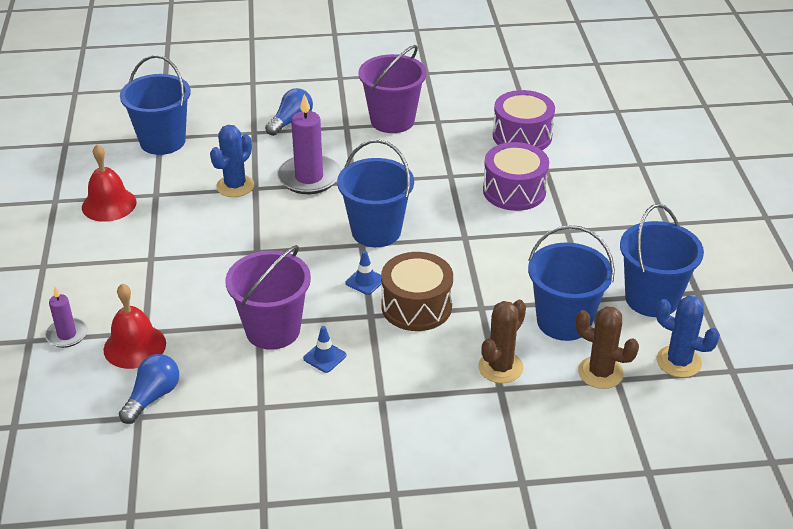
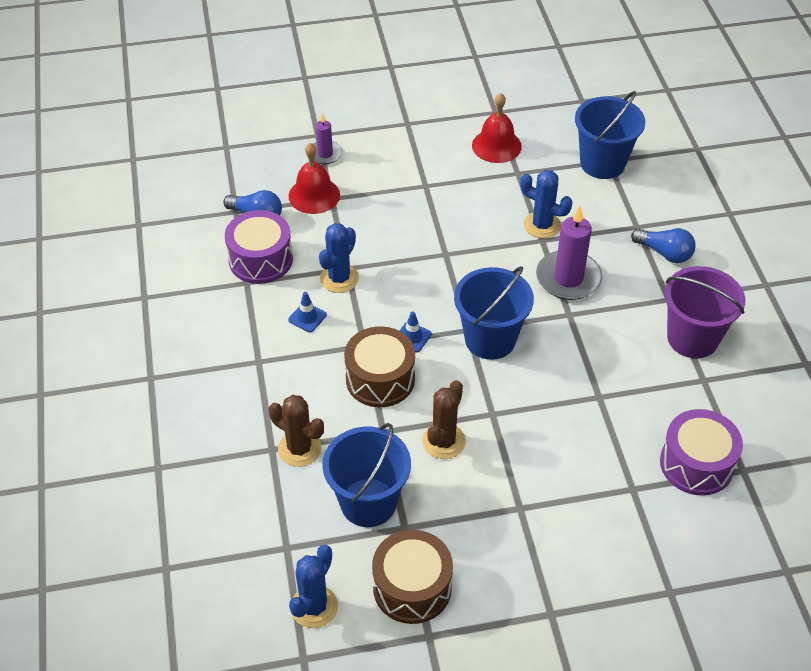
camera: 85 degrees right, 10 degrees up
purple bucket [225,245,311,350] -> blue cactus [319,223,359,293]
purple drum [483,142,549,211] -> purple drum moved to [225,210,293,284]
brown cactus [575,306,639,389] -> brown cactus moved to [422,380,466,459]
blue bucket [620,204,704,317] -> brown drum [372,530,453,624]

